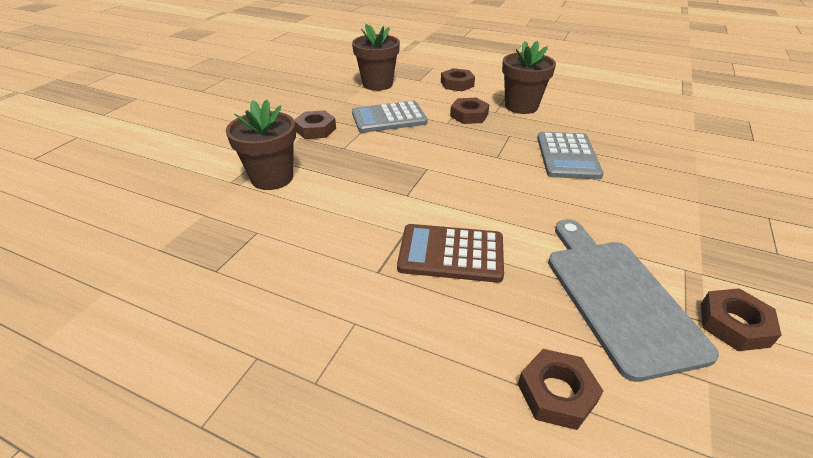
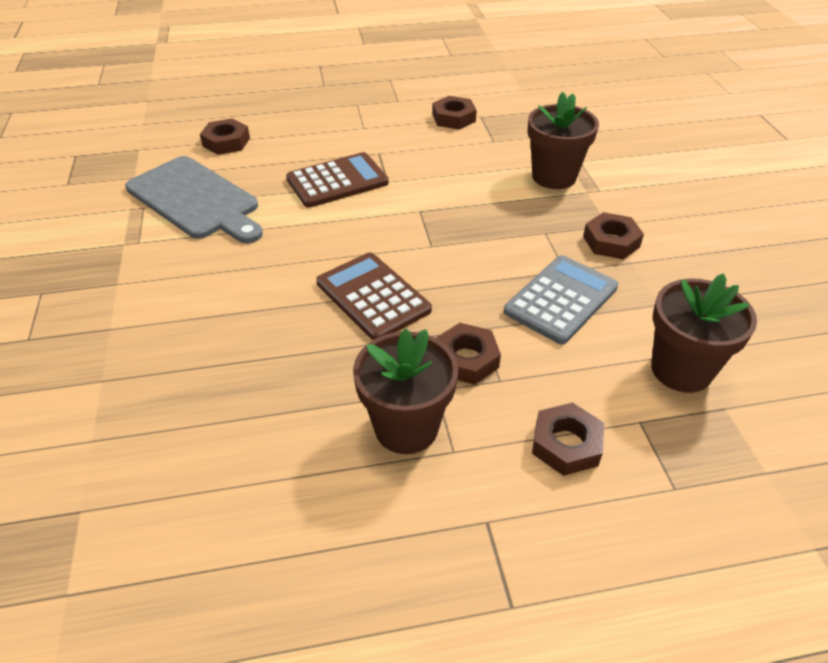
camera: 145 degrees right, 5 degrees up
grey calculator [537,132,604,179] -> none
brown nut [701,288,781,351] -> brown nut moved to [432,96,477,130]
none -> brown calculator [316,252,432,340]

